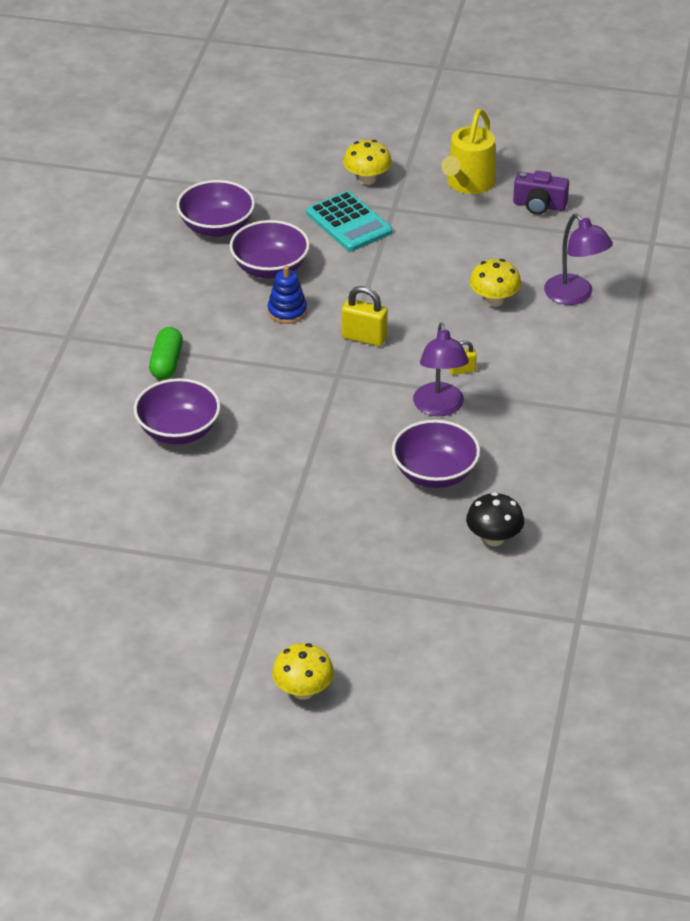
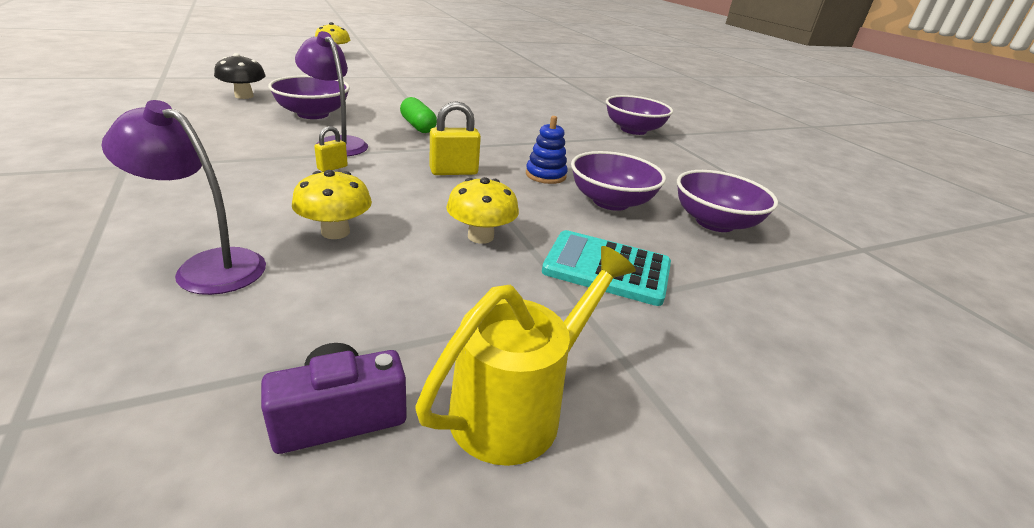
camera: 140 degrees right, 10 degrees down
purple bowl [134,378,221,445] -> purple bowl moved to [606,95,673,135]
green capsule [149,327,183,380] -> green capsule moved to [400,97,437,133]
yellow mushroom [343,140,392,185] -> yellow mushroom moved to [446,177,519,244]
yellow watering can [441,109,496,194] -> yellow watering can turned 60 degrees clockwise [415,246,636,466]

